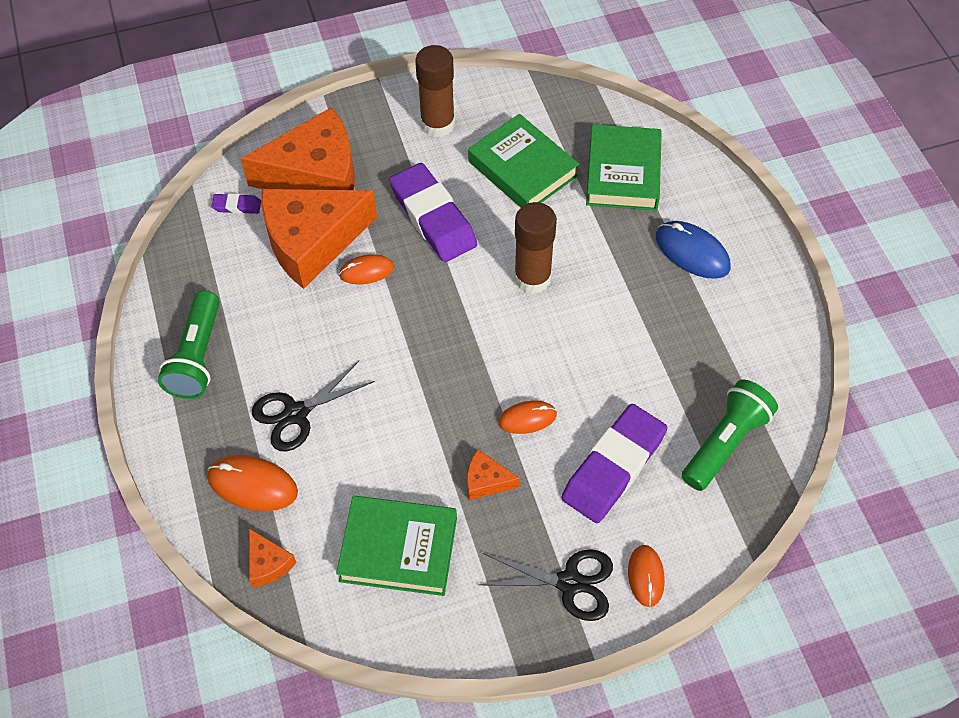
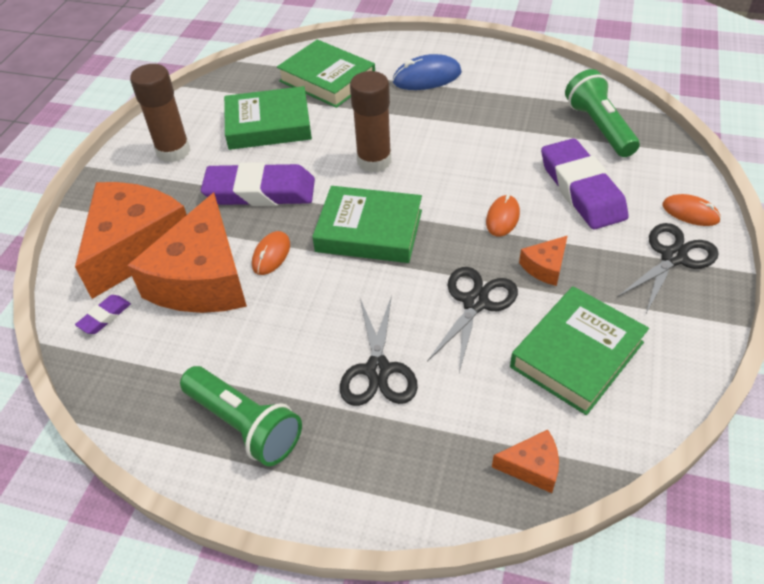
camera: 55 degrees left, 10 degrees down
orange mouse [207,455,298,511] -> none
none -> green book [312,186,422,263]
none -> black scissors [427,267,518,372]

